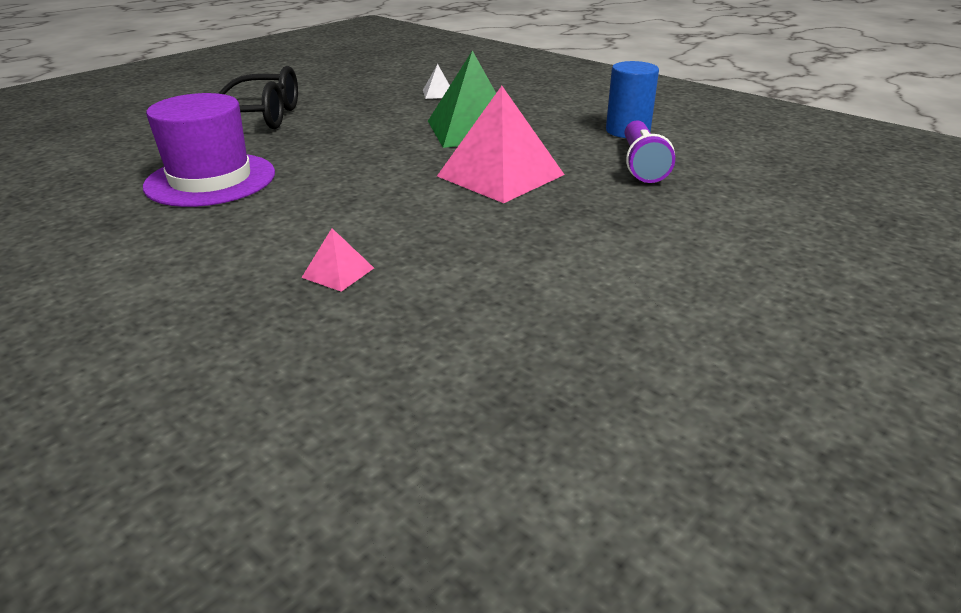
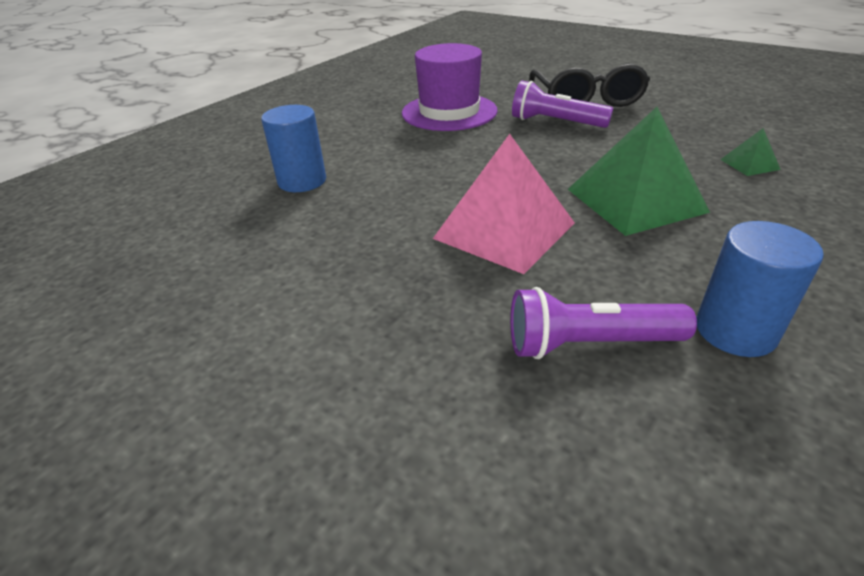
camera: 85 degrees right, 5 degrees up
pink pyramid [301,228,374,292] -> blue cylinder [261,105,326,192]
white pyramid [423,64,450,99] -> green pyramid [720,128,781,176]
none -> purple flashlight [512,80,613,128]

